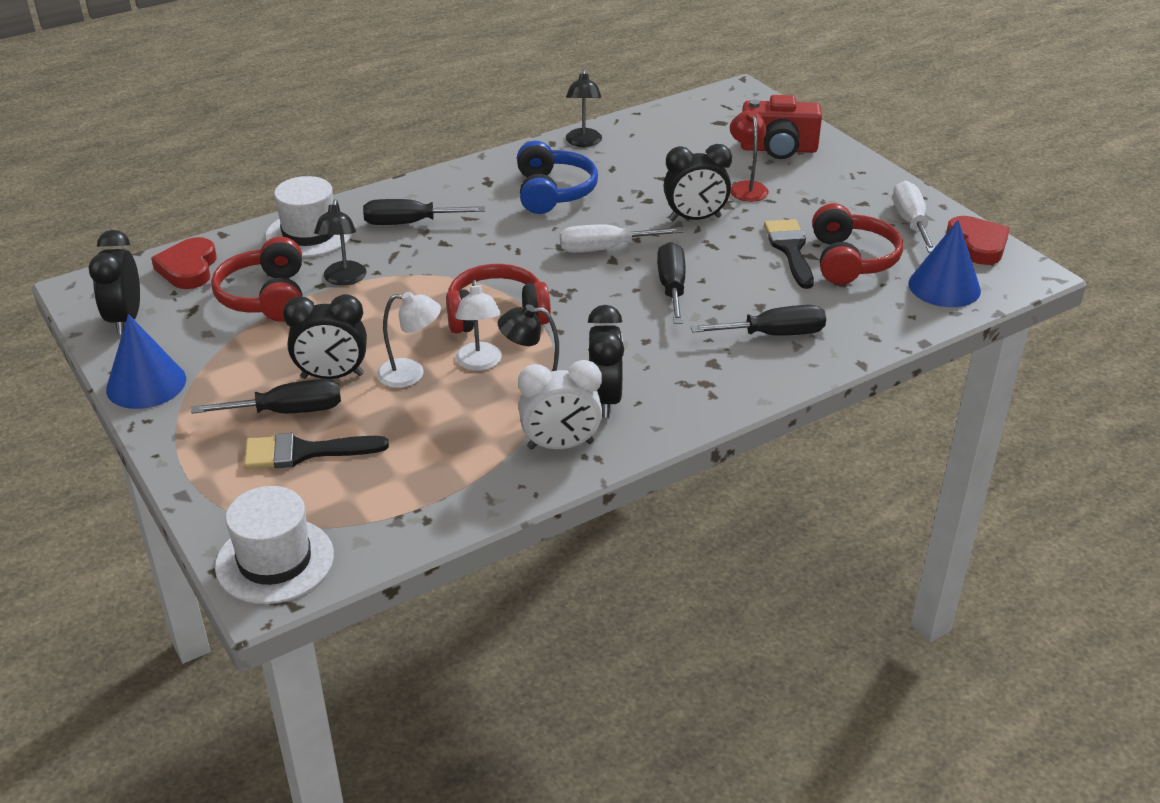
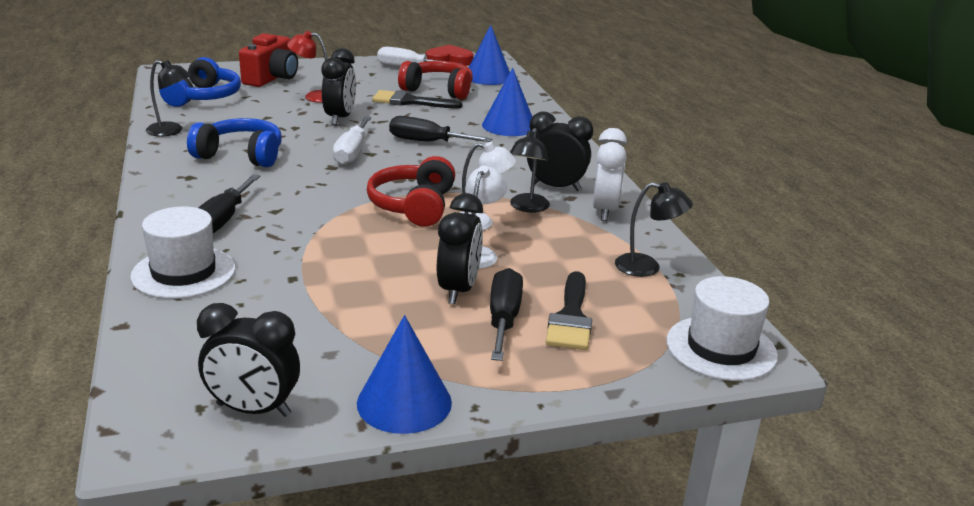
camera: 75 degrees left, 10 degrees down
red heart [151,237,217,289] -> none
red headphones [211,237,303,322] -> none
black lamp [314,199,366,286] -> black lamp moved to [615,182,693,277]
black screwdriver [691,305,826,336] -> blue cone [482,68,532,136]
none -> blue headphones [159,57,241,107]

